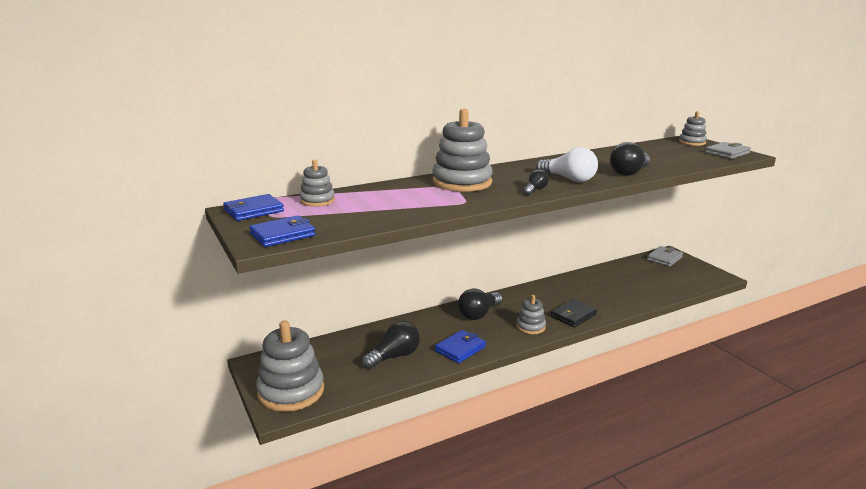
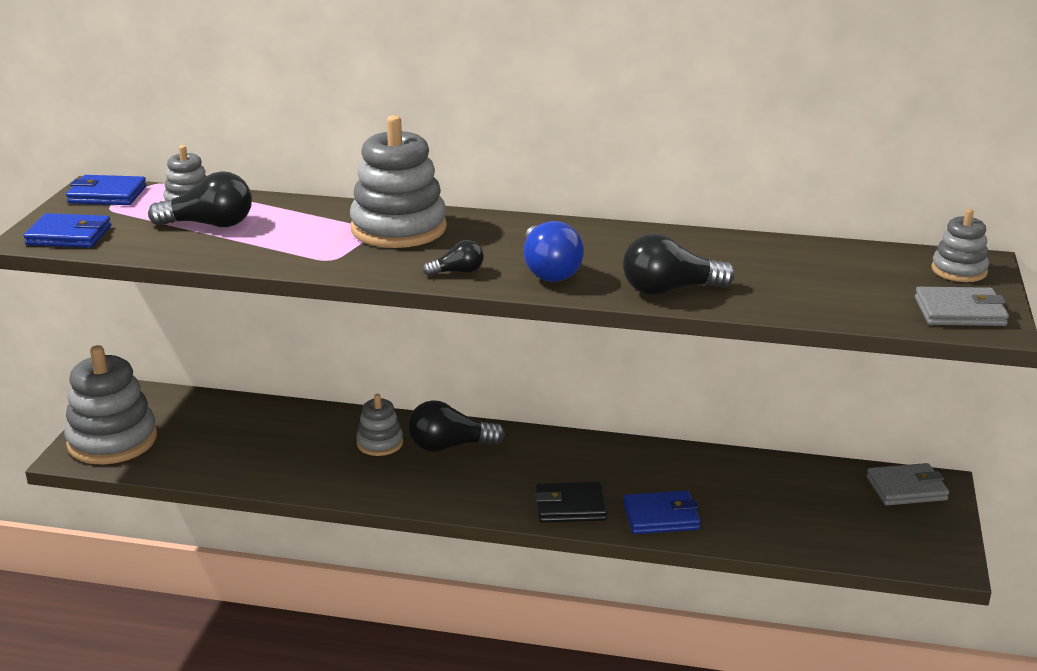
camera: 40 degrees right, 5 degrees up
black light bulb [362,321,420,369] -> black light bulb moved to [148,171,252,227]
blue wallet [435,330,486,363] -> blue wallet moved to [623,490,701,534]
grey stacking toy [516,295,546,334] -> grey stacking toy moved to [356,394,403,456]
white light bulb [536,147,598,182] -> blue light bulb [524,221,584,282]

